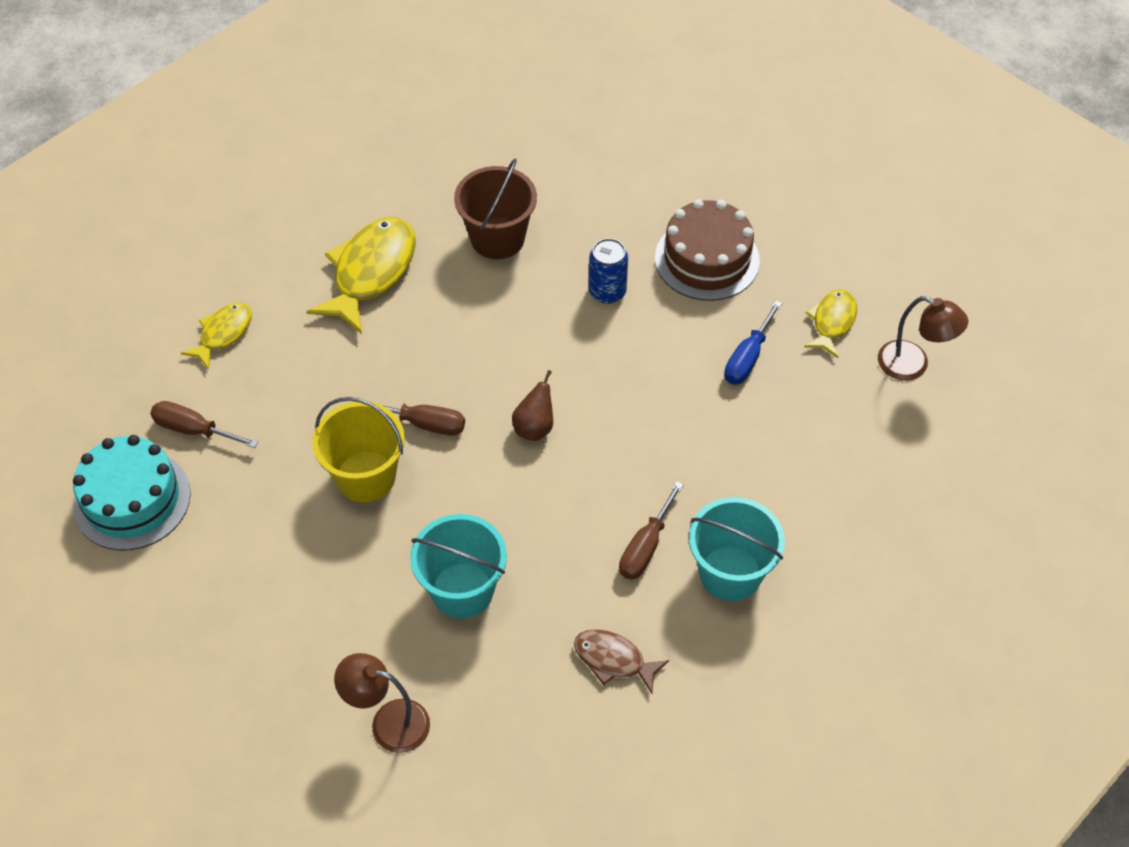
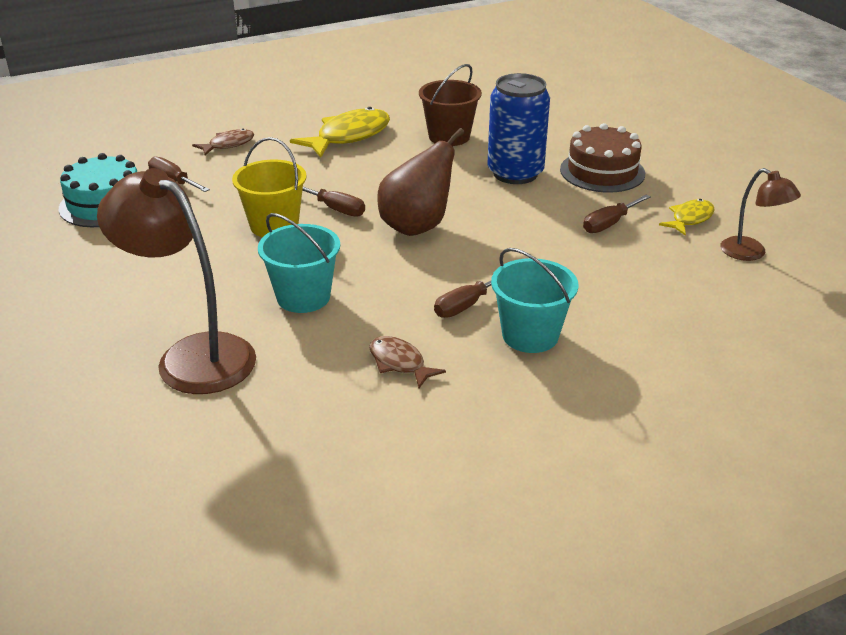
camera: 20 degrees right, 20 degrees down
yellow fish [181,303,252,370] -> brown fish [192,128,254,156]
brown lamp [334,653,430,753] -> brown lamp [97,168,256,394], size x1.87
brown pear [512,370,553,441] -> brown pear [377,128,465,236], size x2.04
blue can [589,238,628,304] -> blue can [487,73,550,184], size x1.88
blue screwdriver [724,301,782,385] -> brown screwdriver [583,194,651,233]

